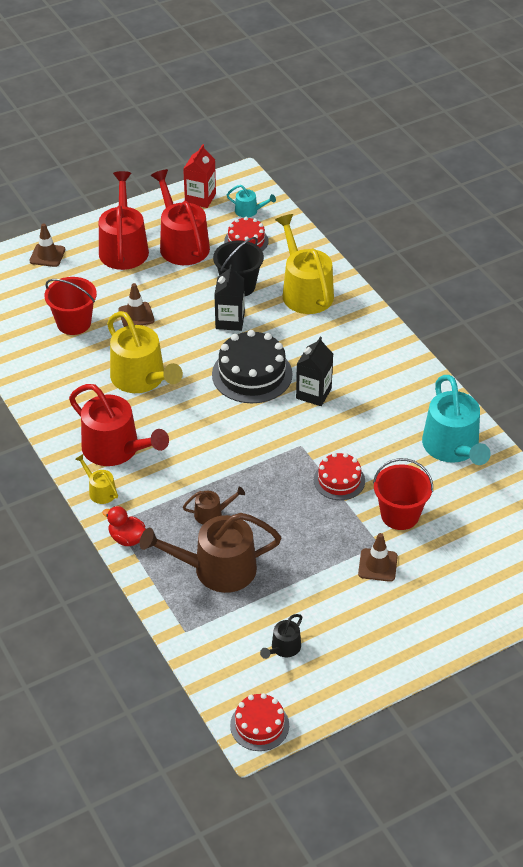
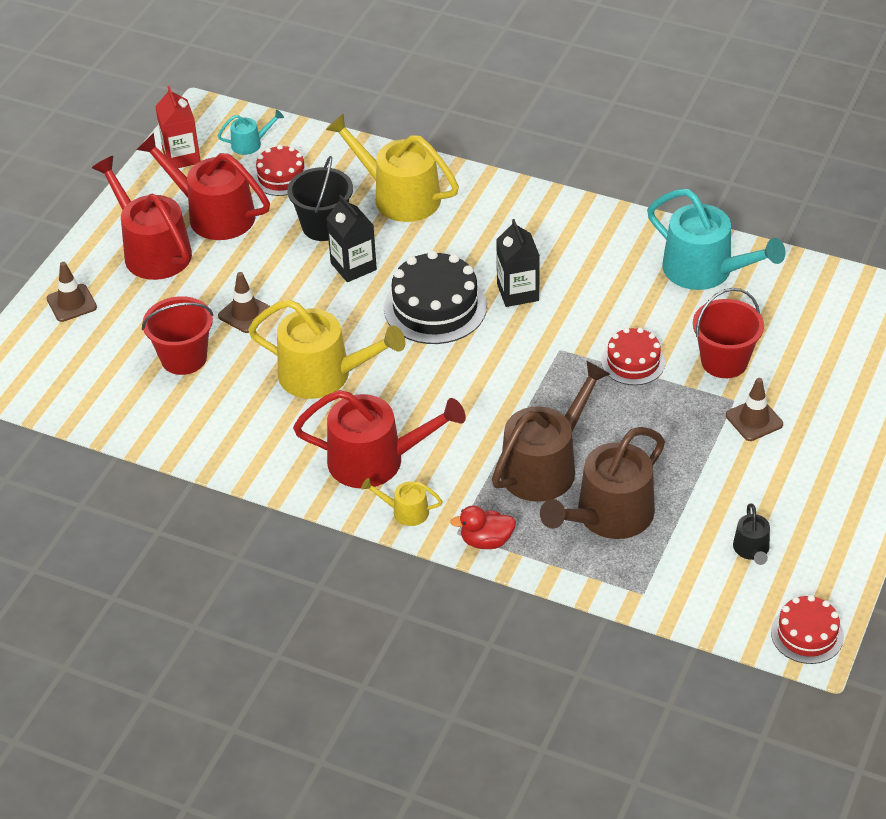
camera: 35 degrees left, 0 degrees up
brown watering can [183,487,245,524] -> brown watering can [492,361,610,502], size x2.14

